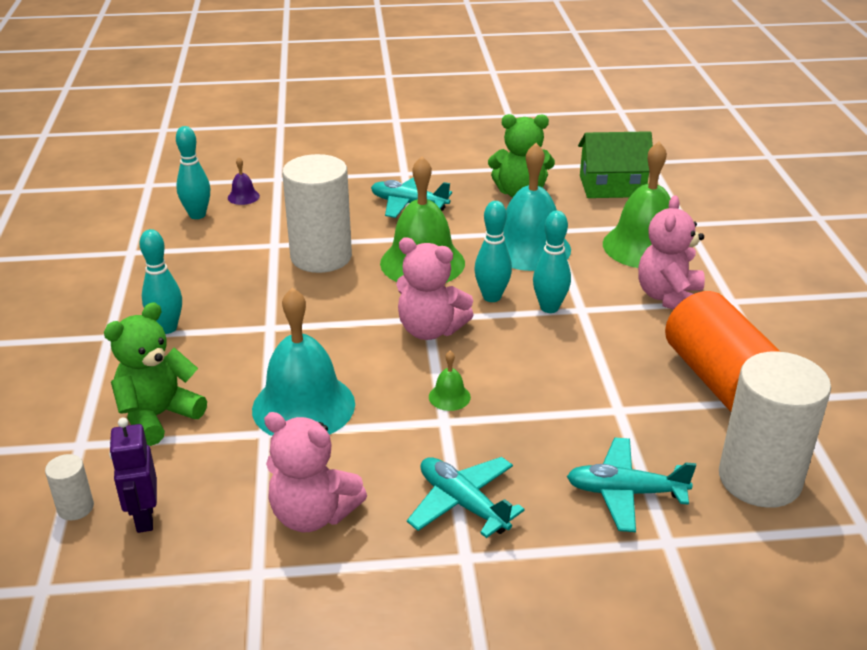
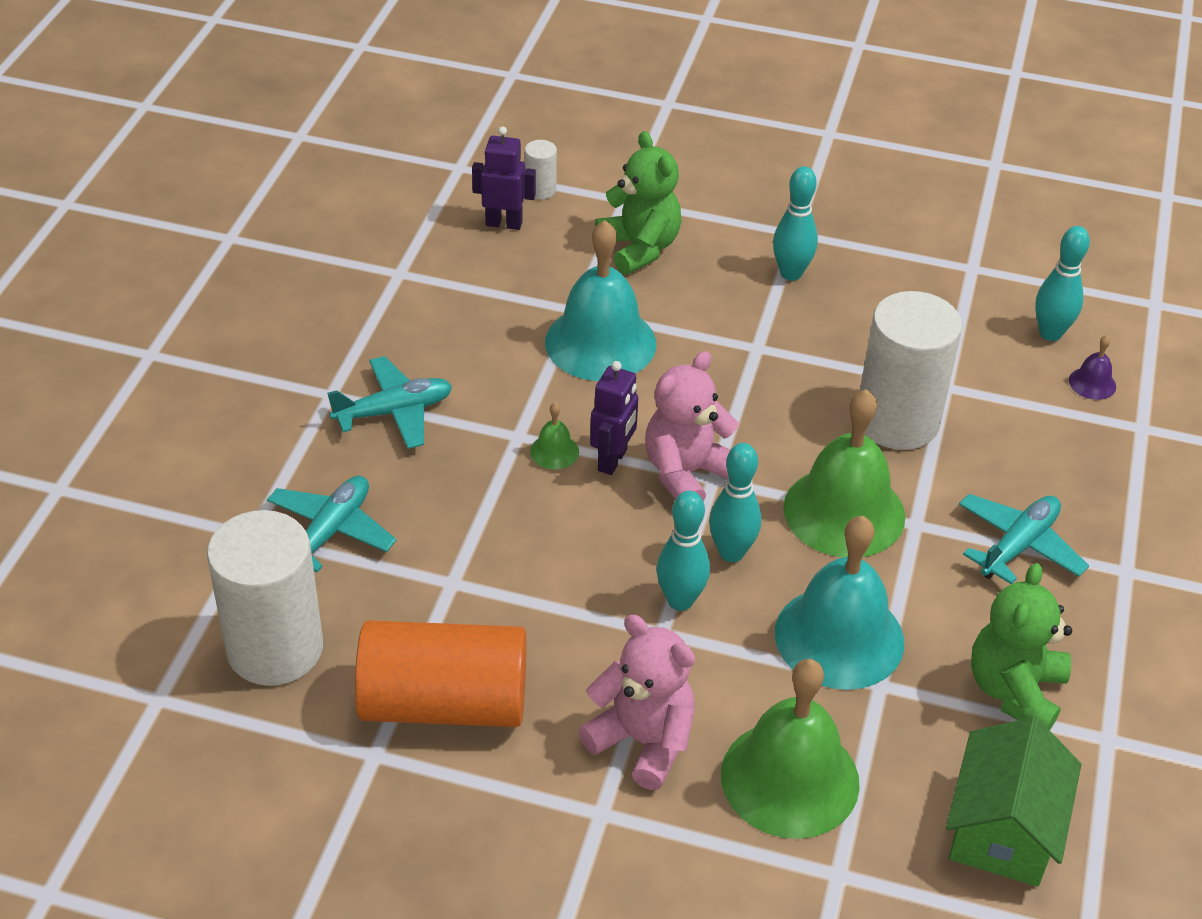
camera: 110 degrees right, 10 degrees up
pink teddy bear [264,412,367,532] -> none
none -> purple robot [590,361,638,475]

